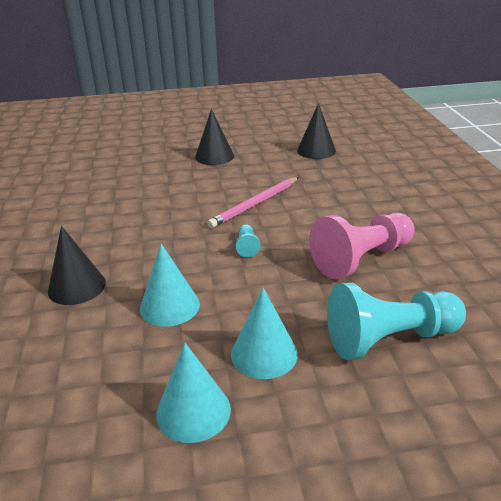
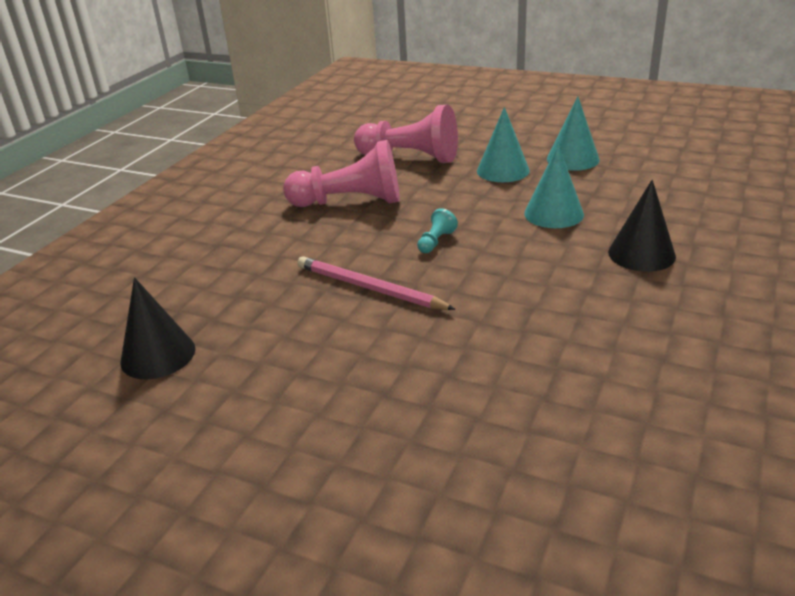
camera: 145 degrees left, 0 degrees up
black cone [195,109,234,165] -> none
pink pencil [207,177,299,228] -> pink pencil turned 135 degrees counterclockwise [297,256,456,310]
turquoise pawn [327,283,466,360] -> pink pawn [354,105,458,163]

